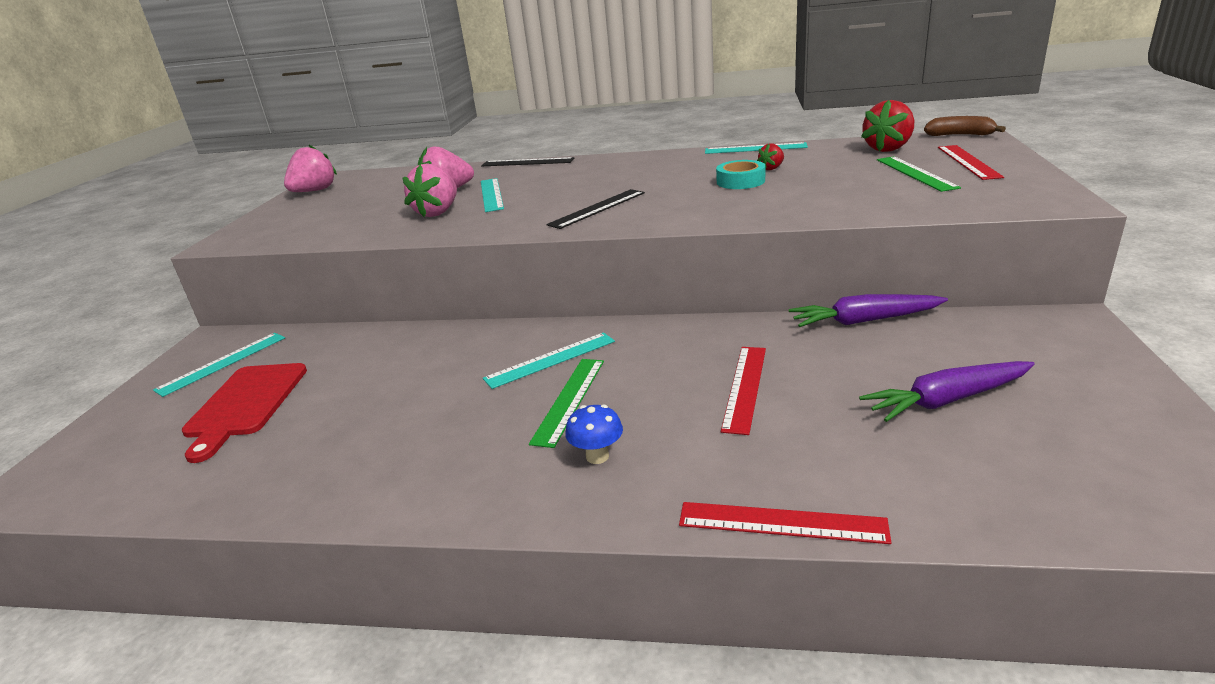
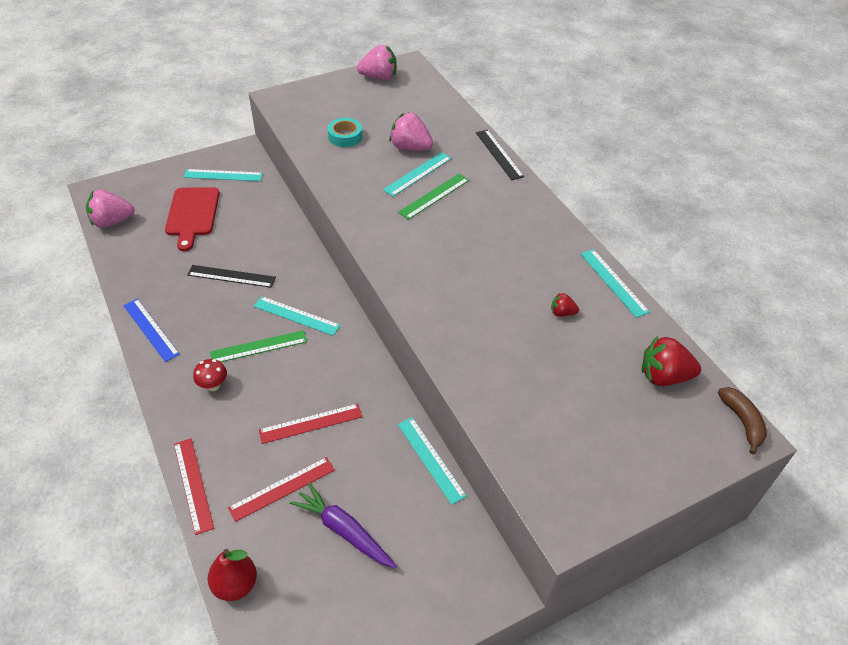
camera: 50 degrees right, 20 degrees up
red cutting board [182,363,307,463] -> red cutting board turned 60 degrees counterclockwise [165,187,220,251]
pink strawberry [403,164,457,217] -> pink strawberry moved to [86,189,135,228]
black ruler [546,189,645,229] -> black ruler moved to [187,265,276,288]
blue mushroom [565,405,623,464] -> red mushroom [193,359,227,391]
turquoise tape [716,160,765,189] -> turquoise tape moved to [328,118,362,147]
purple carrot [789,294,948,327] -> turquoise ruler [398,417,467,505]
green ruler [877,156,961,192] -> green ruler moved to [398,174,469,220]
red ruler [938,145,1004,180] -> red ruler moved to [228,457,335,522]
none -> blue ruler [123,299,180,362]
none -> red pear [208,549,257,601]

